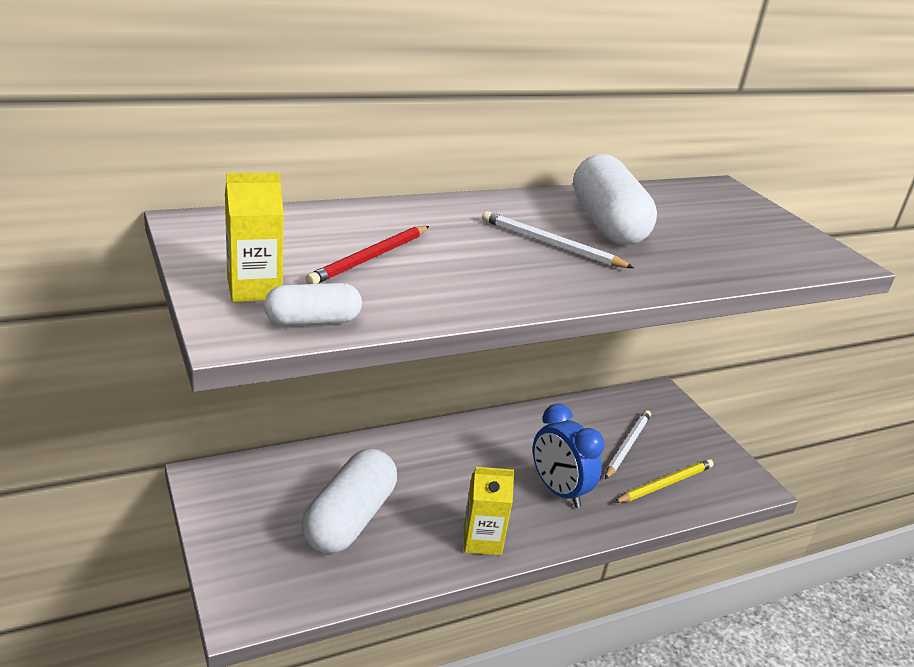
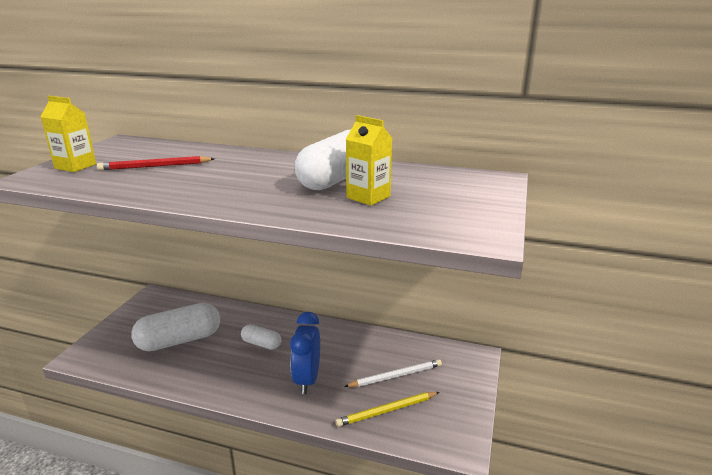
camera: 45 degrees right, 5 degrees down
white capsule [264,283,362,326] -> white capsule moved to [241,324,282,350]
yellow carton [464,467,515,555] -> yellow carton moved to [346,115,392,206]
white pencil [482,211,634,268] -> none
yellow pencil [614,459,714,503] -> yellow pencil turned 150 degrees clockwise [335,392,439,427]

